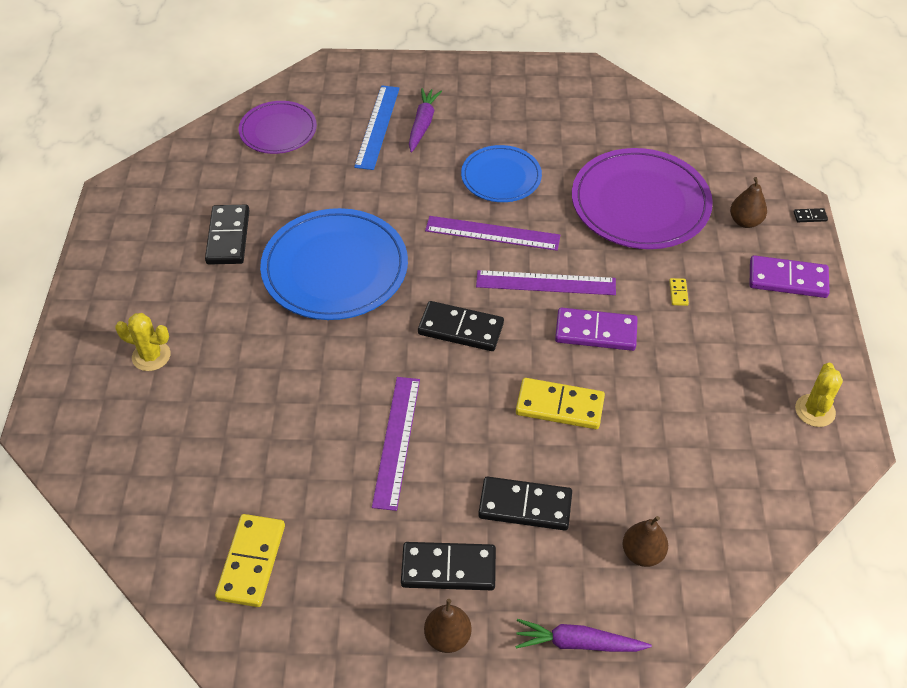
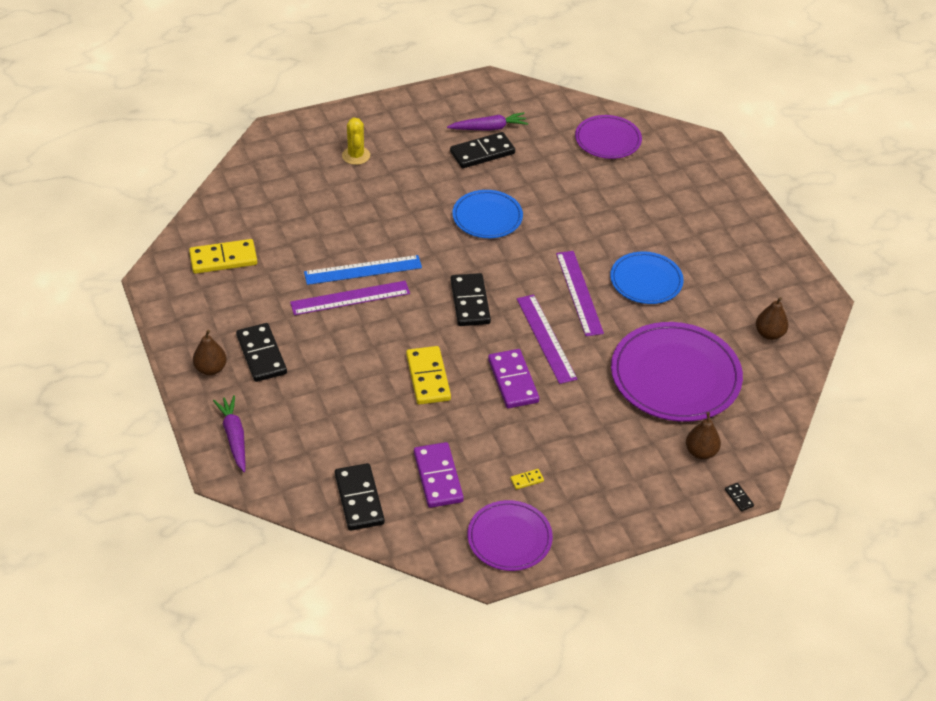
camera: 65 degrees right, 5 degrees down
blue plate [260,208,408,320] -> blue plate [452,190,523,238], size x0.59
blue ruler [354,85,400,170] -> blue ruler moved to [304,255,422,285]
purple carrot [409,88,442,153] -> purple carrot moved to [447,112,528,131]
black domino [478,476,572,531] -> black domino moved to [335,463,385,531]
brown pear [623,516,668,567] -> brown pear moved to [756,297,789,340]
yellow domino [669,278,689,306] -> yellow domino moved to [510,469,544,490]
purple domino [750,255,830,298] -> purple domino moved to [414,442,464,508]
yellow cactus [795,363,843,427] -> purple plate [467,500,553,571]

